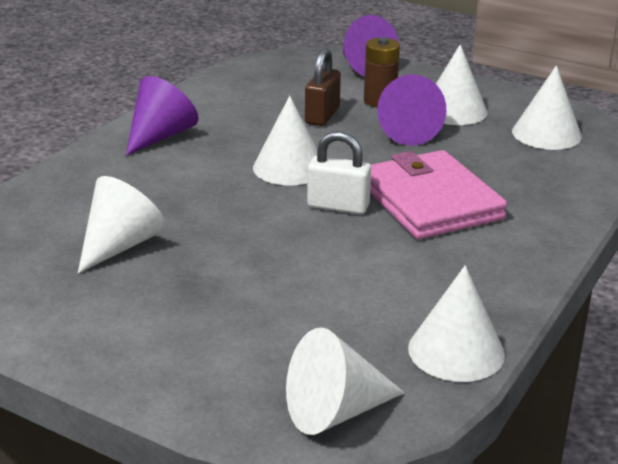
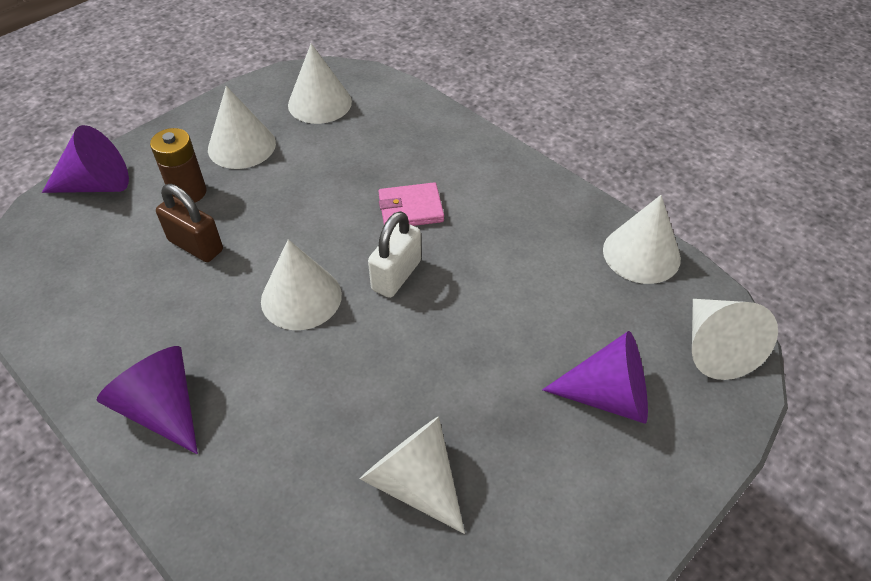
camera: 75 degrees left, 20 degrees up
pink wallet [370,150,507,239] -> pink wallet [378,182,444,226], size x0.52
purple cone [377,74,446,146] -> purple cone moved to [542,331,648,424]

